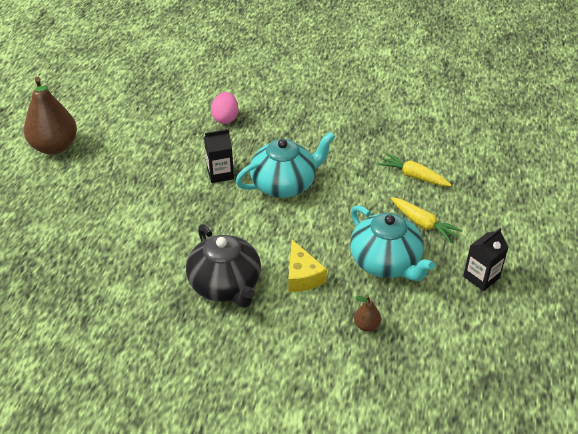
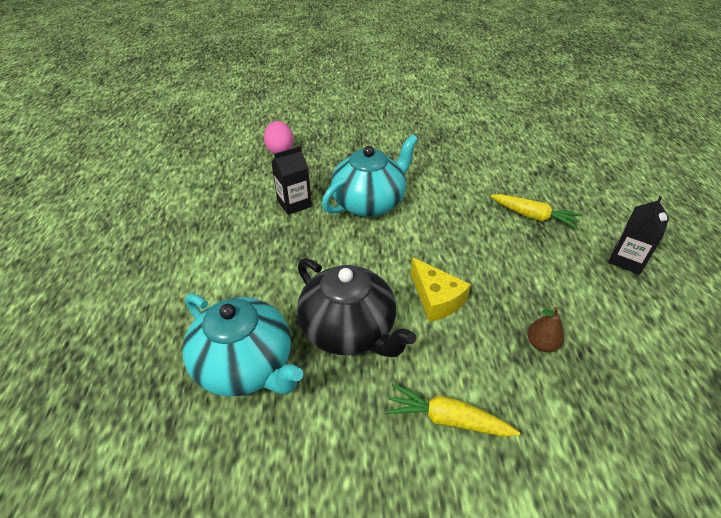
camera: 15 degrees left, 0 degrees up
brown pear [24,77,77,155] -> none
turquoise teapot [350,205,435,281] -> turquoise teapot moved to [182,294,303,397]
yellow carrot [378,153,451,186] -> yellow carrot moved to [385,384,520,437]

